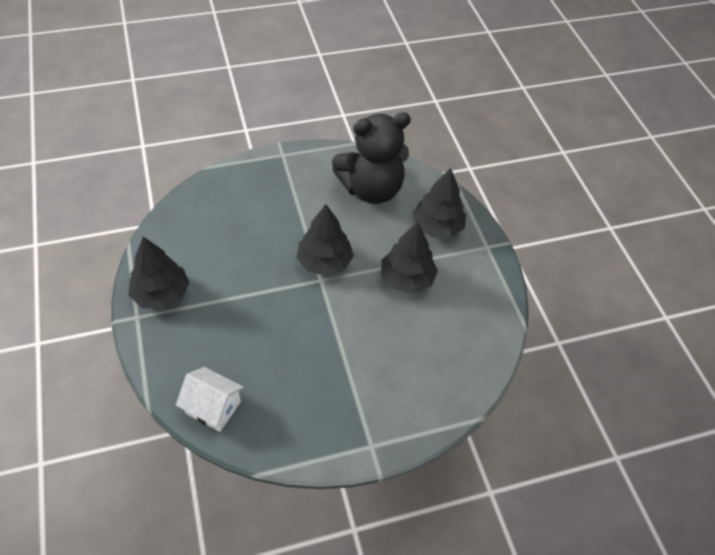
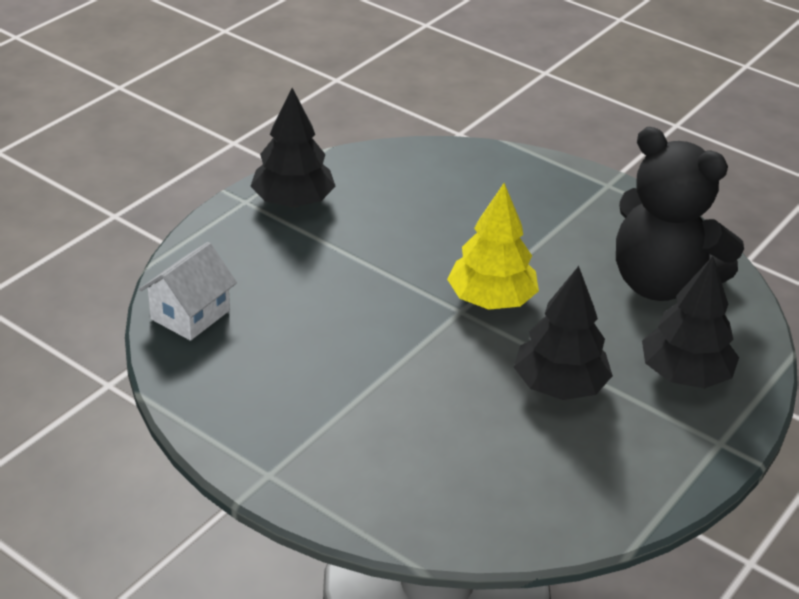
camera: 55 degrees right, 15 degrees down
white house [176,367,244,432] -> white house turned 45 degrees clockwise [139,242,237,341]
black tree [296,204,354,276] -> yellow tree [447,183,539,310]

